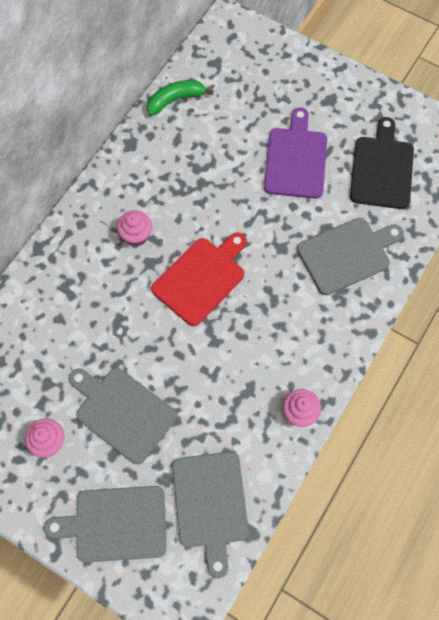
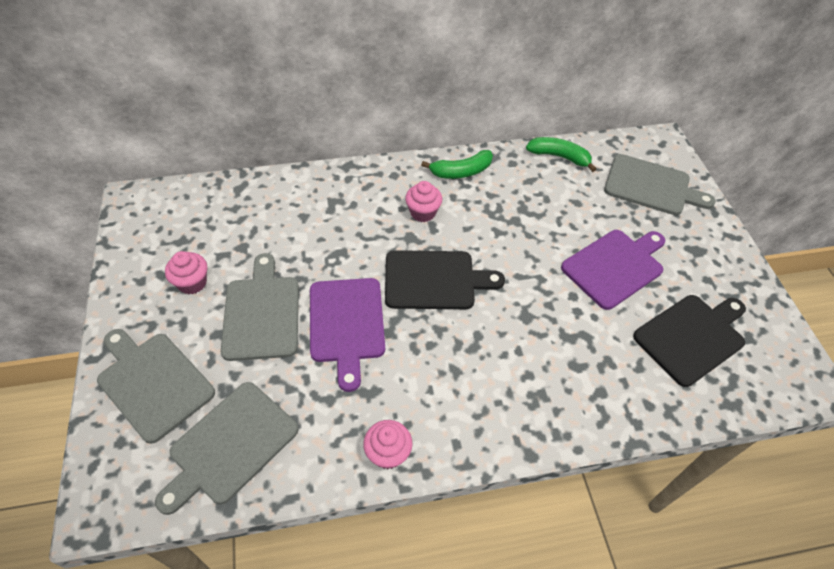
camera: 45 degrees right, 15 degrees down
red cutting board [151,232,247,326] -> black cutting board [385,250,505,309]
grey cutting board [297,218,404,295] -> grey cutting board moved to [604,154,716,215]
none -> purple cutting board [310,278,385,392]
none -> green banana [421,150,493,179]

